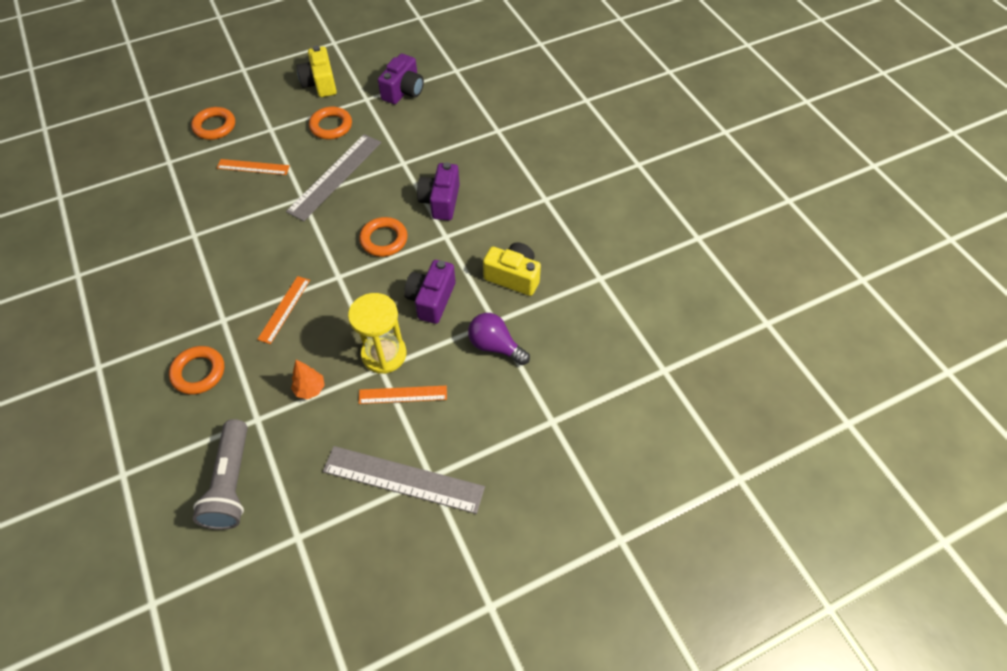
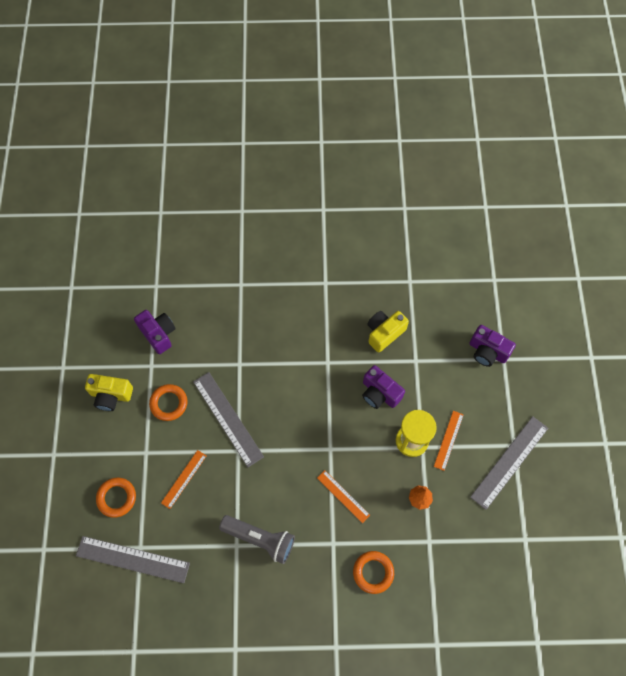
camera: 65 degrees left, 10 degrees up
grey flashlight [193,419,248,530] -> grey flashlight moved to [219,515,295,564]
orange ring [359,217,408,257] -> none
purple camera [417,162,460,220] -> purple camera moved to [469,325,516,367]
purple light bulb [468,313,530,365] -> none
none -> grey ruler [76,536,190,583]

